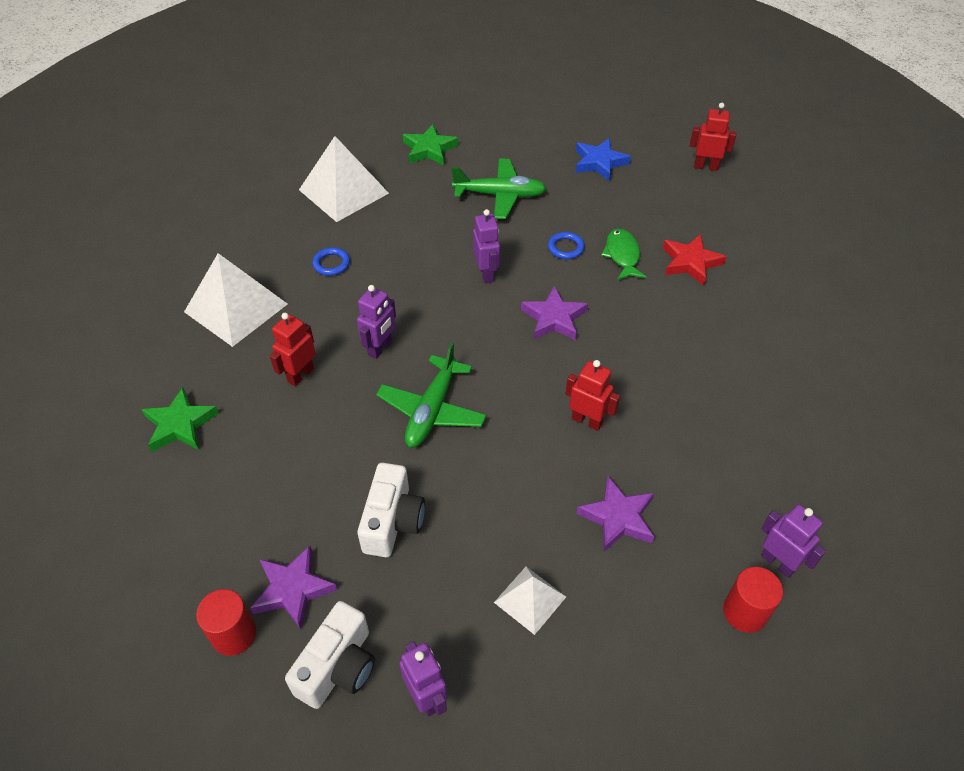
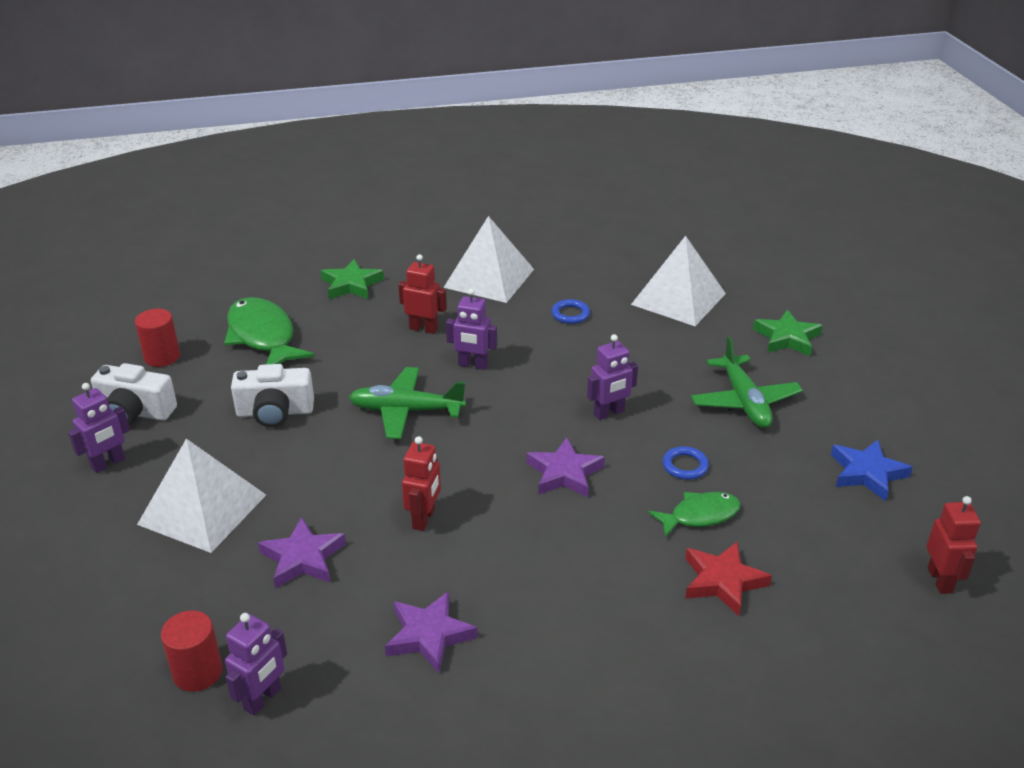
camera: 75 degrees right, 15 degrees down
purple star [250,546,337,630] -> purple star moved to [385,591,478,673]
white pyramid [494,566,566,635] -> white pyramid [137,439,266,553], size x1.80
none -> green fish [224,297,315,364]

